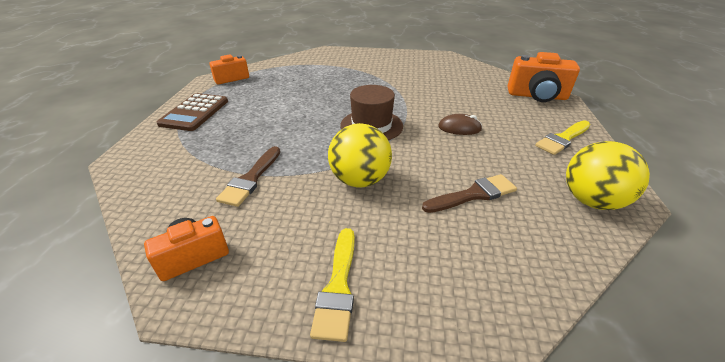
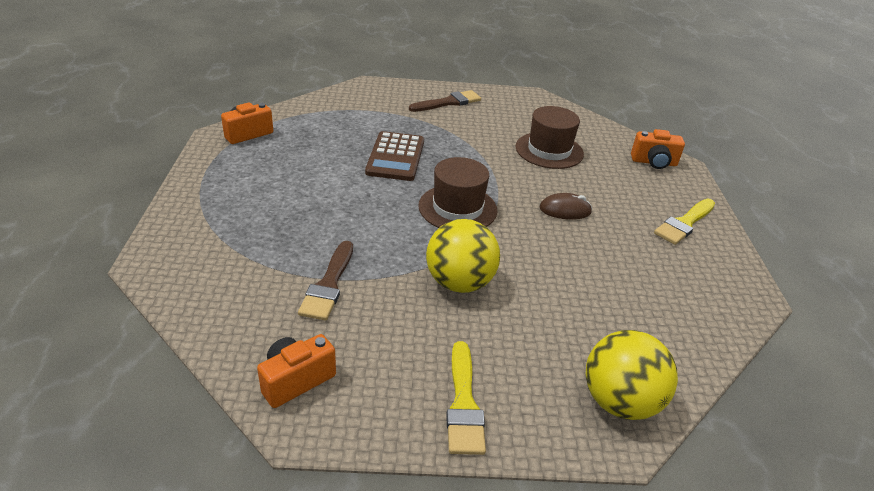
camera: 10 degrees left, 0 degrees up
brown calculator [157,93,228,131] -> brown calculator moved to [365,131,424,181]
brown brush [422,174,517,213] -> brown brush moved to [409,90,481,112]
orange camera [508,52,580,102] -> orange camera [631,129,685,169], size x0.64
yellow ball [566,141,650,210] -> yellow ball moved to [585,330,678,420]
none -> brown hat [515,106,584,169]

